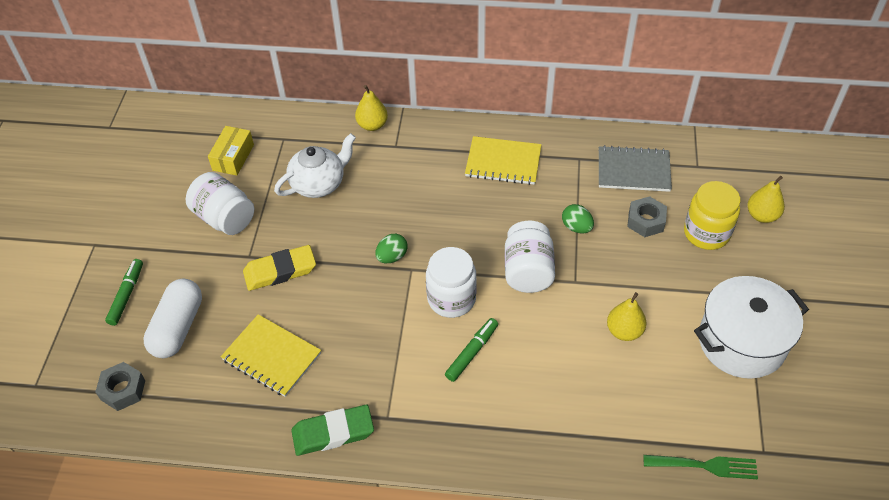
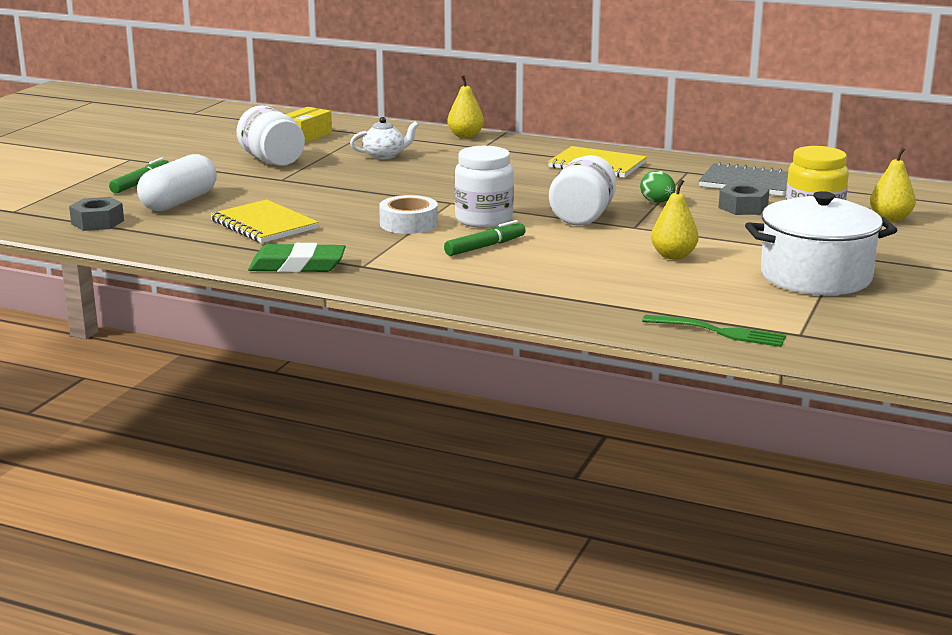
camera: 15 degrees right, 30 degrees down
yellow eraser [243,245,316,291] -> none
white teapot [274,133,356,198] -> white teapot [350,117,419,159], size x0.66
green egg [375,234,407,263] -> none
none -> white tape [379,195,438,234]

